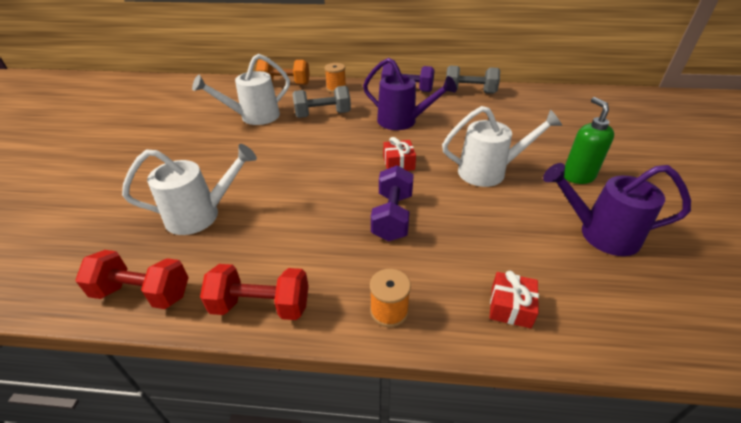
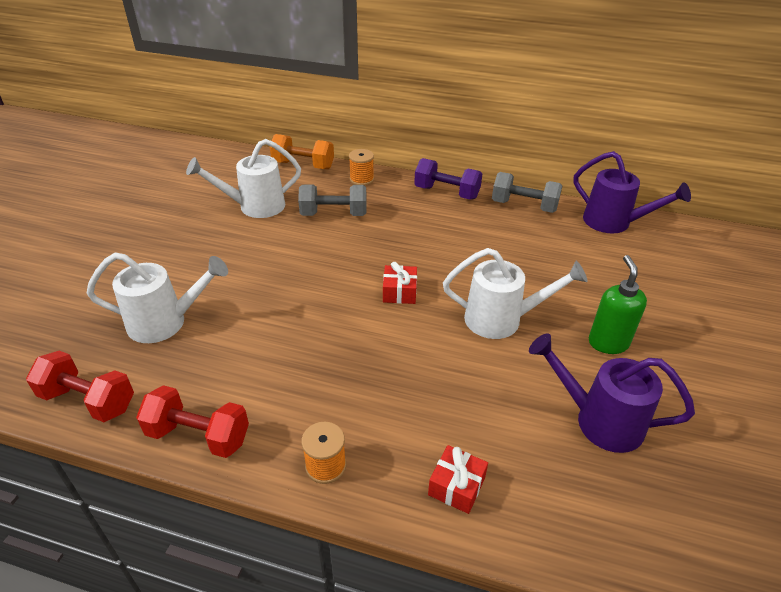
camera: 10 degrees right, 0 degrees up
purple watering can [363,58,457,130] -> purple watering can moved to [573,151,691,234]
purple dumbbell [371,165,414,242] -> none

